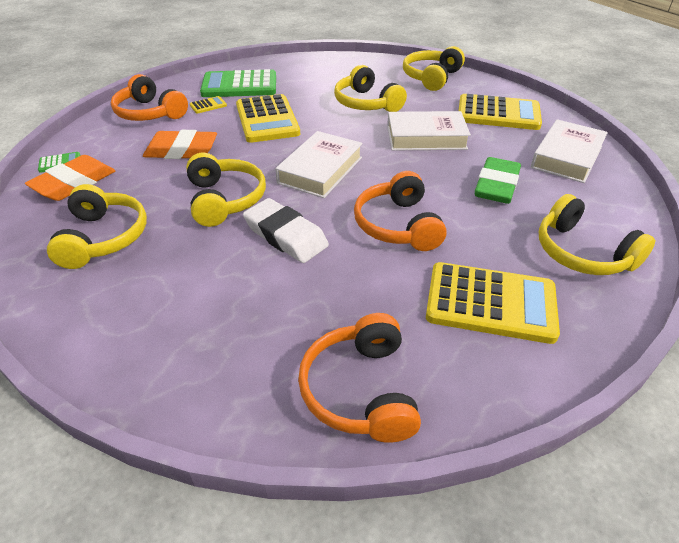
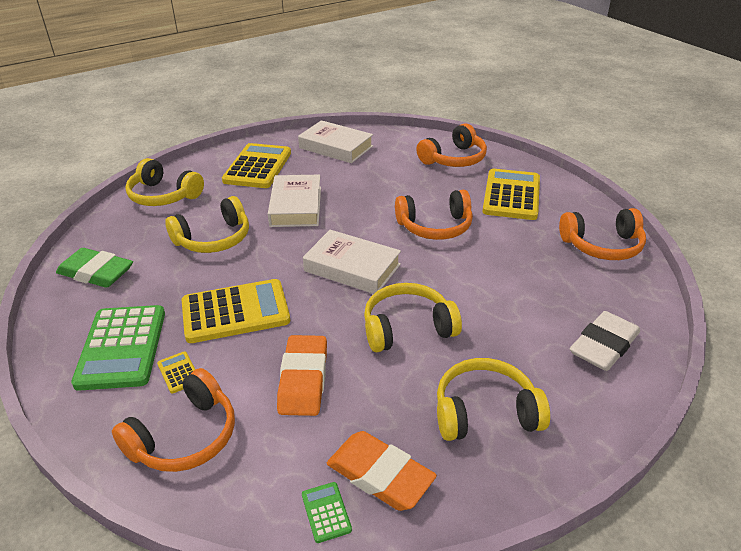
camera: 90 degrees left, 5 degrees down
white eraser [243,198,329,263] -> white eraser moved to [570,311,640,371]
green eraser [475,157,521,204] -> green eraser moved to [56,248,133,288]
yellow headphones [539,194,655,275] -> orange headphones [417,123,487,167]

